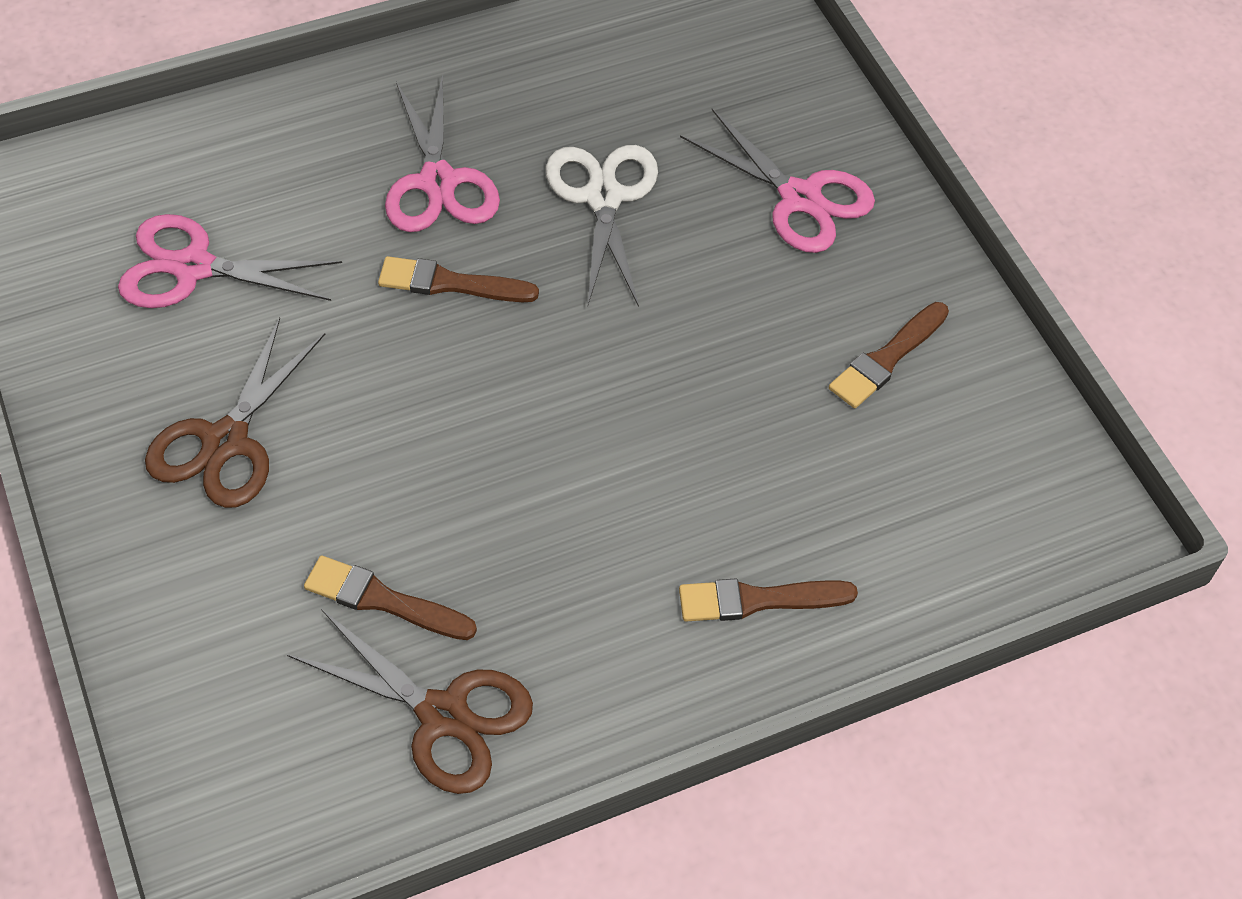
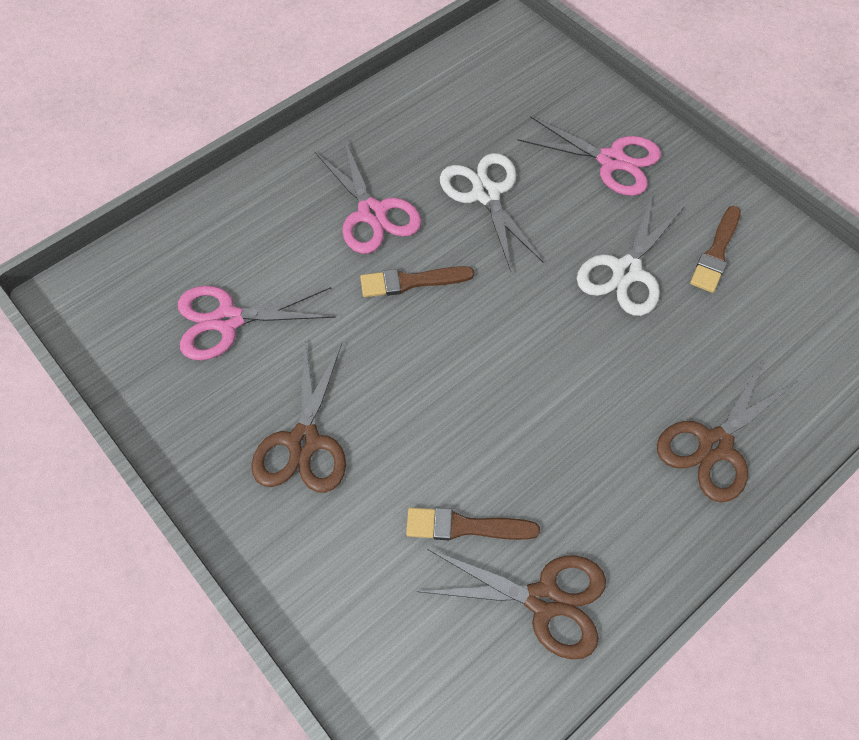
camera: 15 degrees left, 5 degrees up
brown brush [679,578,858,622] -> brown scissors [657,360,796,502]
none -> white scissors [577,194,685,316]

